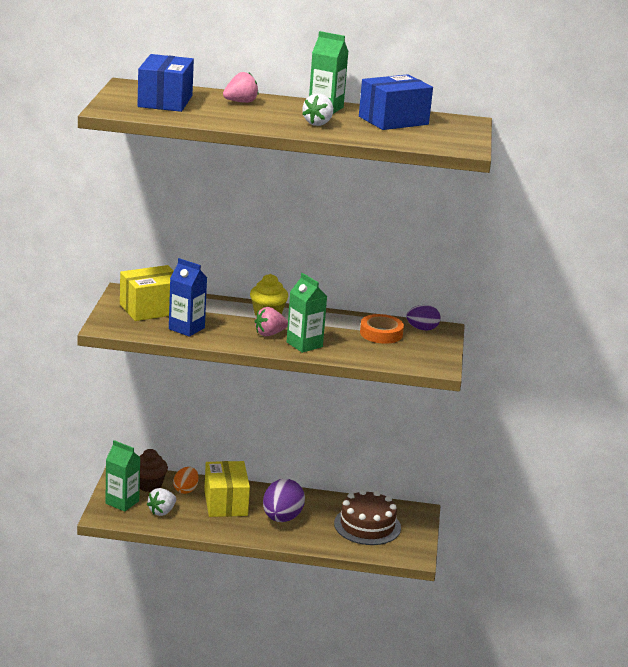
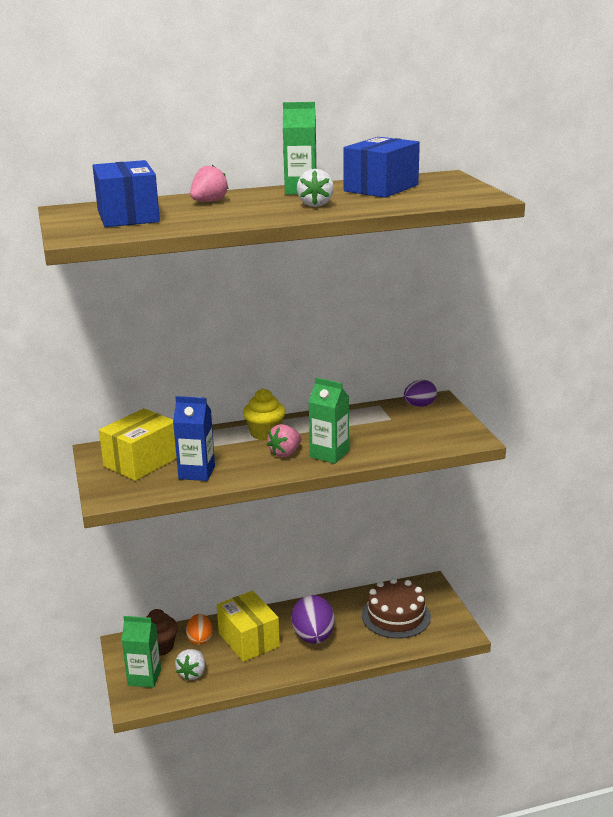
camera: 20 degrees left, 0 degrees up
orange tape [360,314,404,344] -> none

